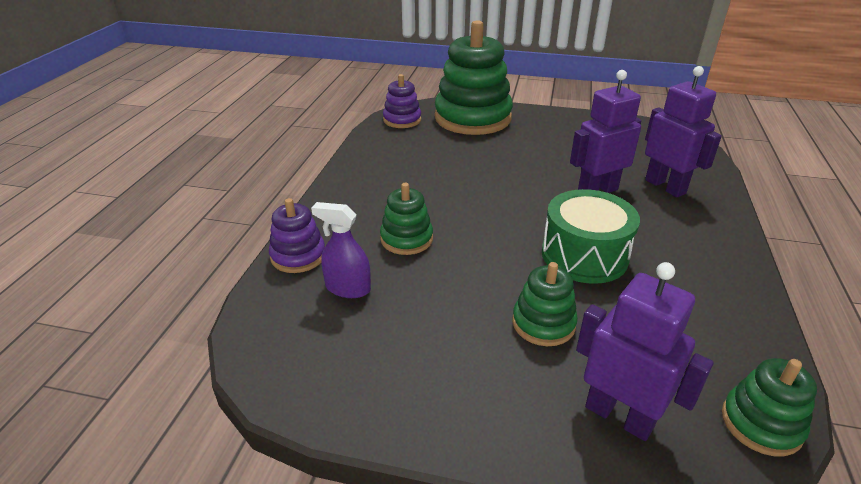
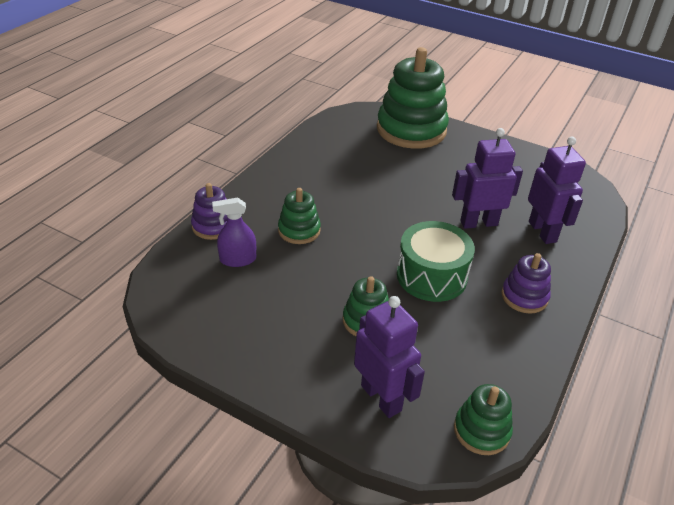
camera: 15 degrees right, 5 degrees up
purple spray bottle [311,202,371,298] -> purple spray bottle turned 45 degrees counterclockwise [212,198,256,267]
purple stacking toy [383,74,421,128] -> purple stacking toy moved to [501,253,551,314]

